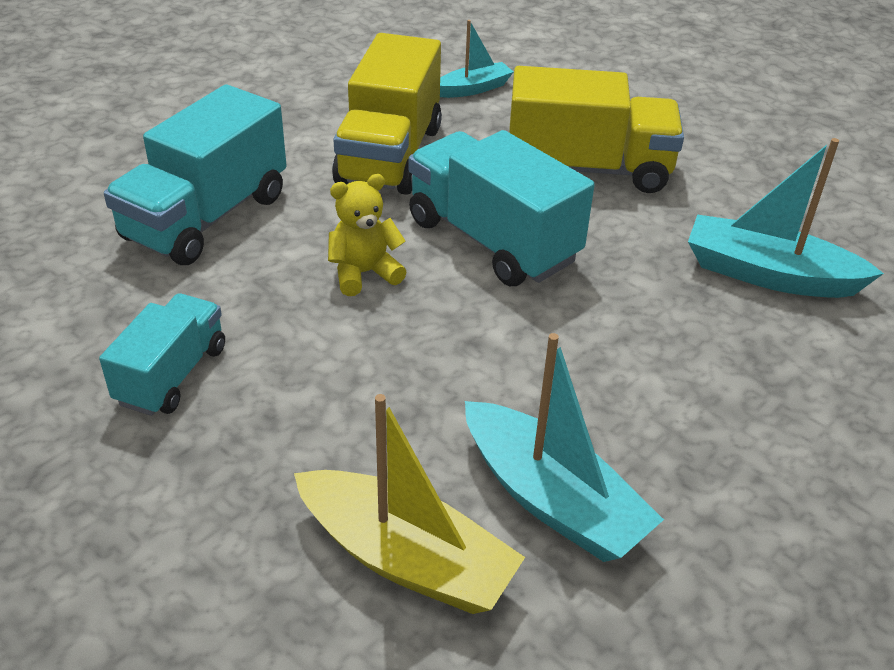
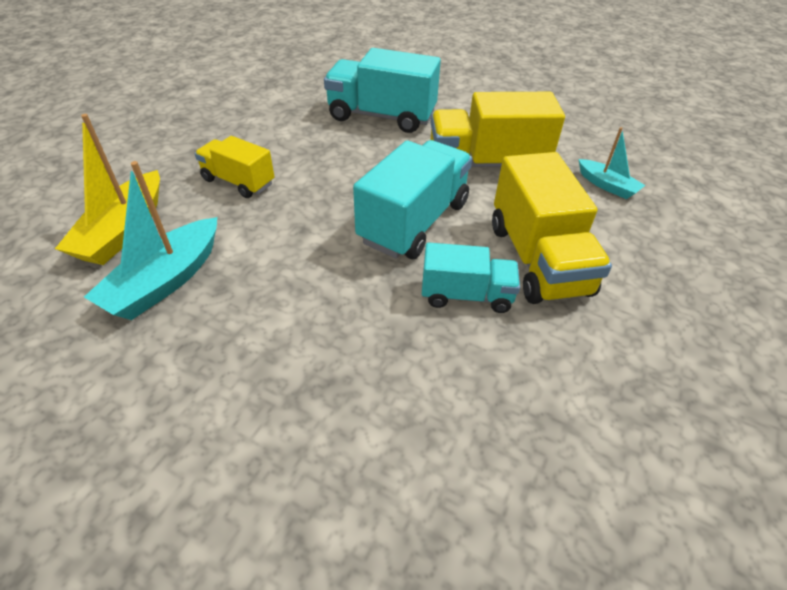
camera: 75 degrees right, 5 degrees up
turquoise truck [99,294,225,416] -> turquoise truck moved to [422,242,520,313]
yellow teddy bear [328,174,406,296] -> none
turquoise boat [688,138,884,298] -> none
none -> yellow truck [195,136,274,198]

